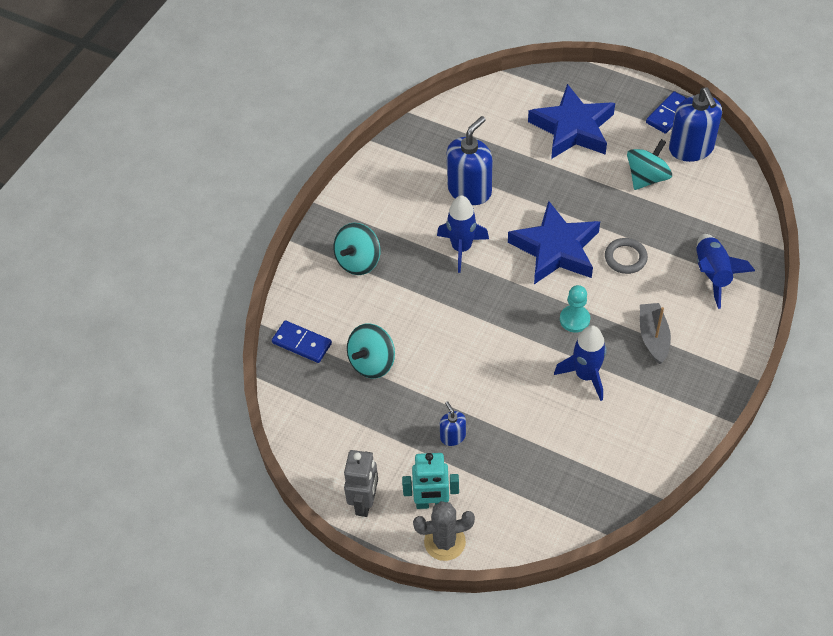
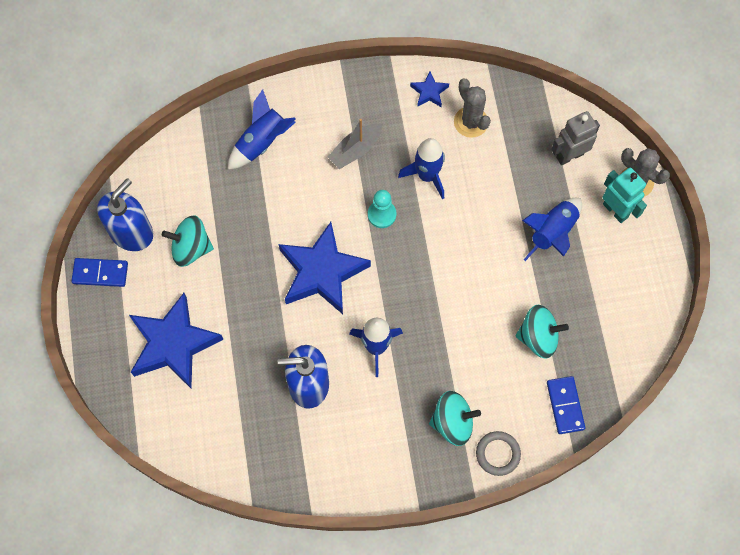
camera: 130 degrees left, 15 degrees up
grey robot [344,450,378,517] -> grey robot moved to [551,111,600,165]
blue soap dispenser [440,401,466,446] -> blue rocket [522,198,582,261]
grey ring [605,238,648,274] -> grey ring moved to [476,431,521,476]
none -> blue star [410,72,449,107]
none -> grey cactus [454,79,491,138]

